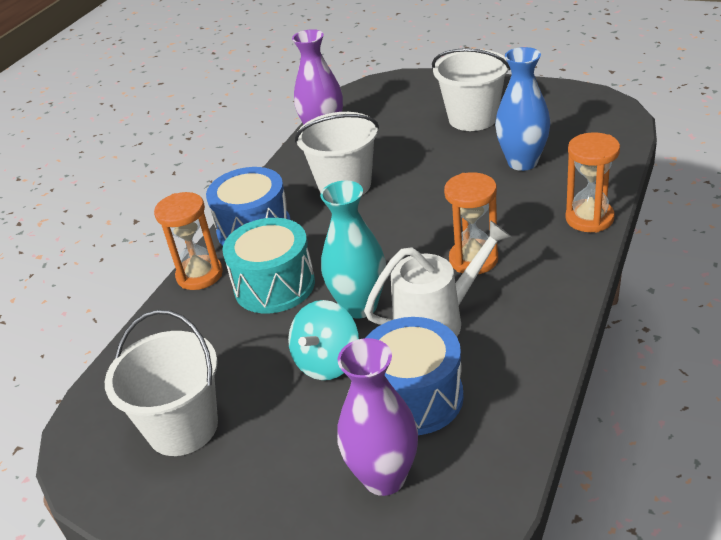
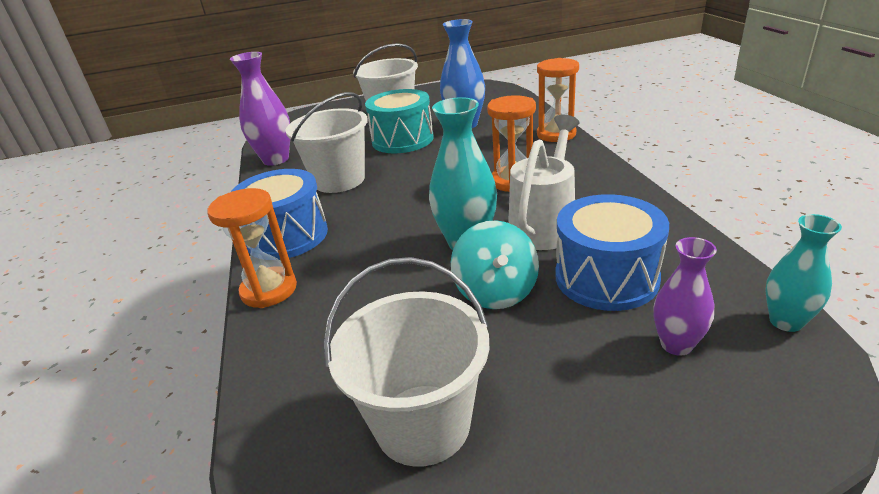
camera: 40 degrees left, 5 degrees down
turquoise drum [222,218,315,313] -> turquoise drum moved to [365,89,434,153]
purple vase [337,338,418,496] -> purple vase [653,237,717,356], size x0.62
none -> turquoise vase [765,214,842,332]

